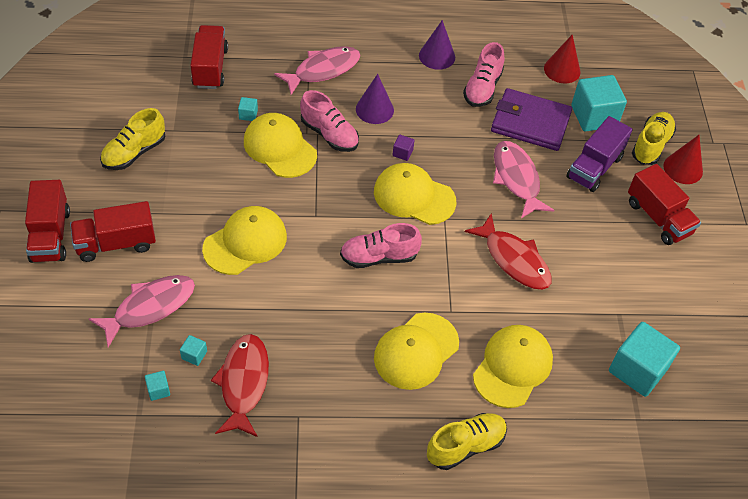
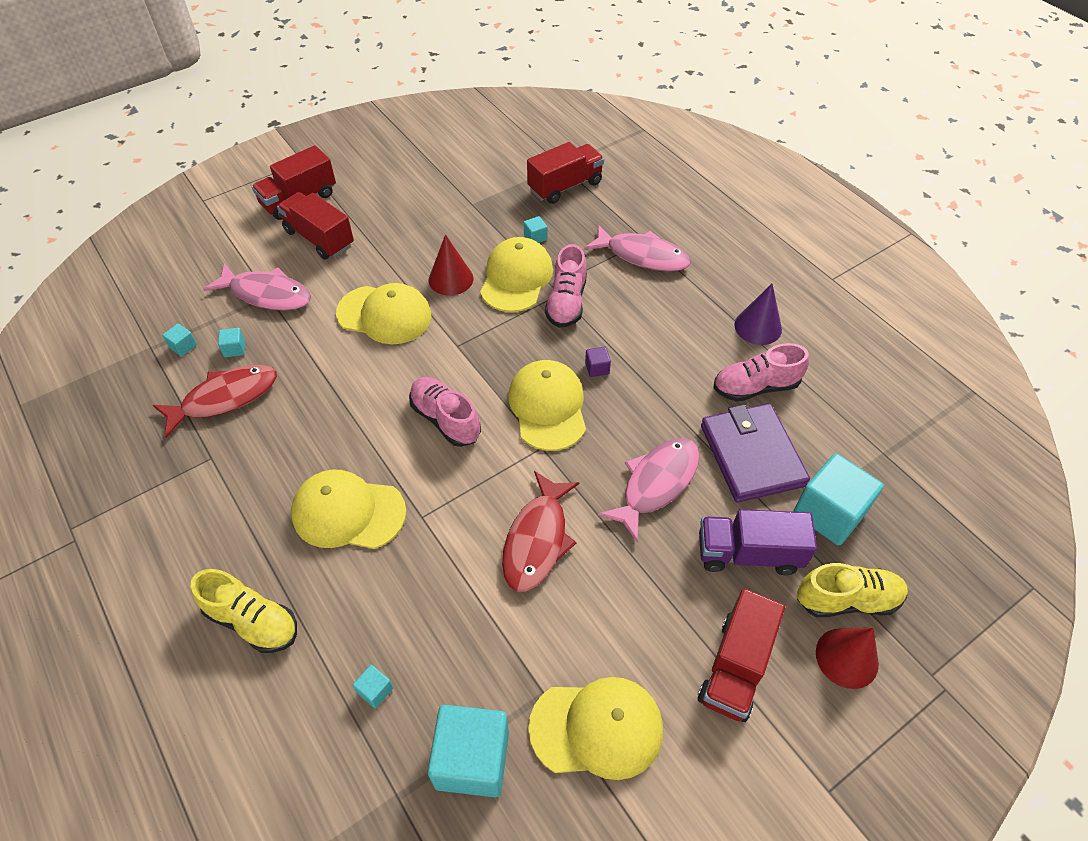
camera: 60 degrees right, 0 degrees up
yellow shoe [100,108,165,170] -> none
purple cone [356,74,394,124] -> none
yellow cap [473,325,553,408] -> yellow cap moved to [528,677,663,780]
red cone [544,34,580,84] -> red cone moved to [429,234,473,296]
none -> turquoise cube [353,665,393,709]

